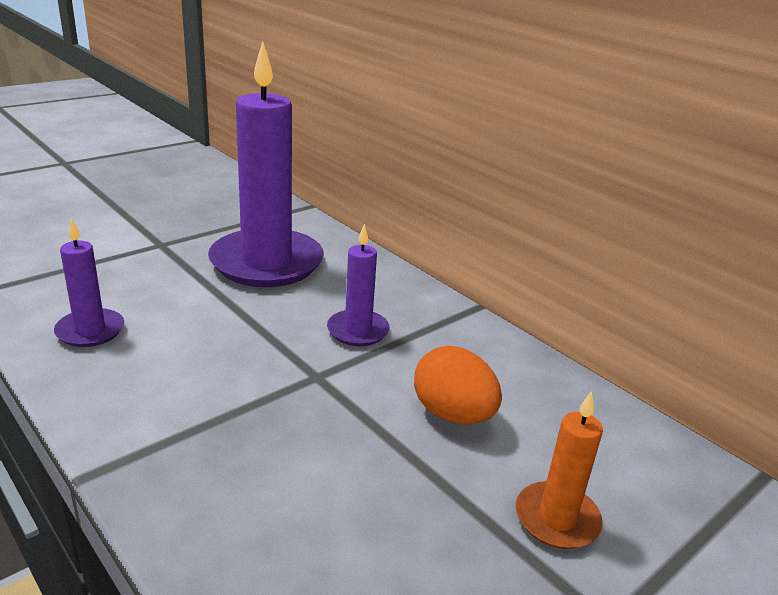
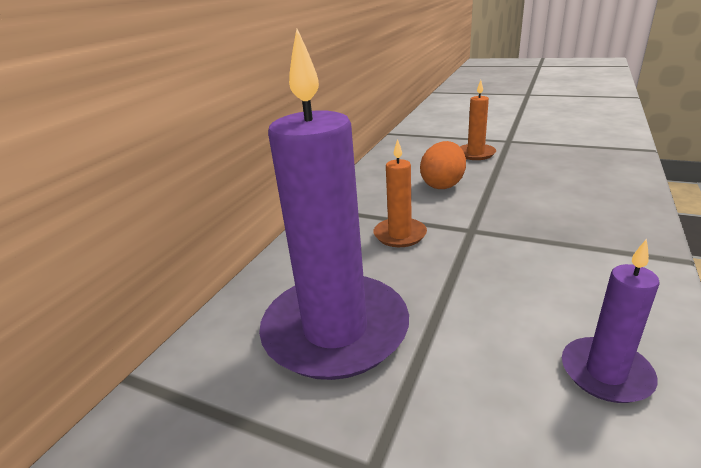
camera: 110 degrees left, 0 degrees up
purple candle [327,224,390,346] -> orange candle [374,139,427,247]

